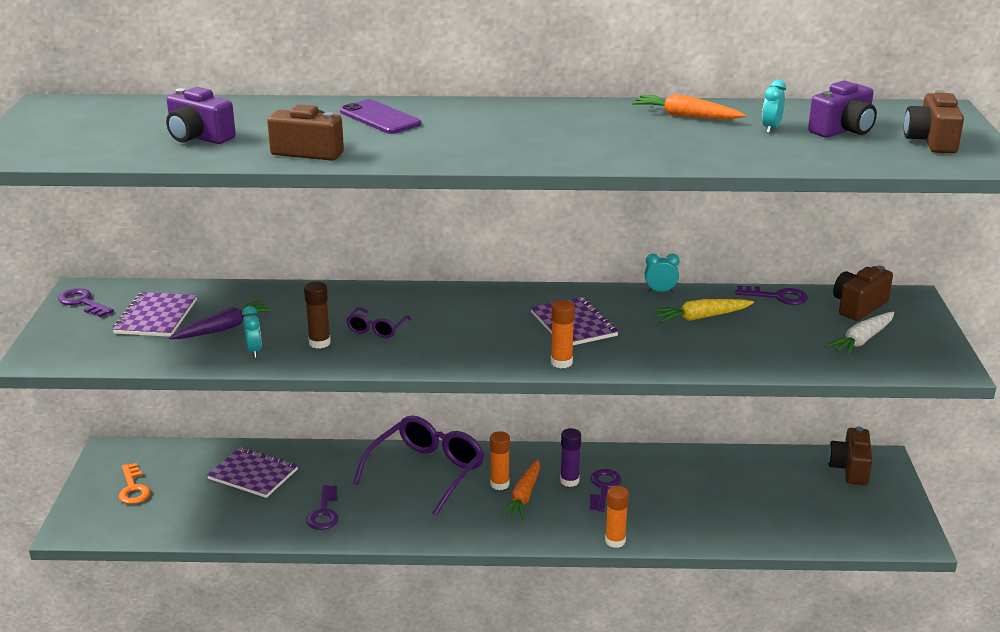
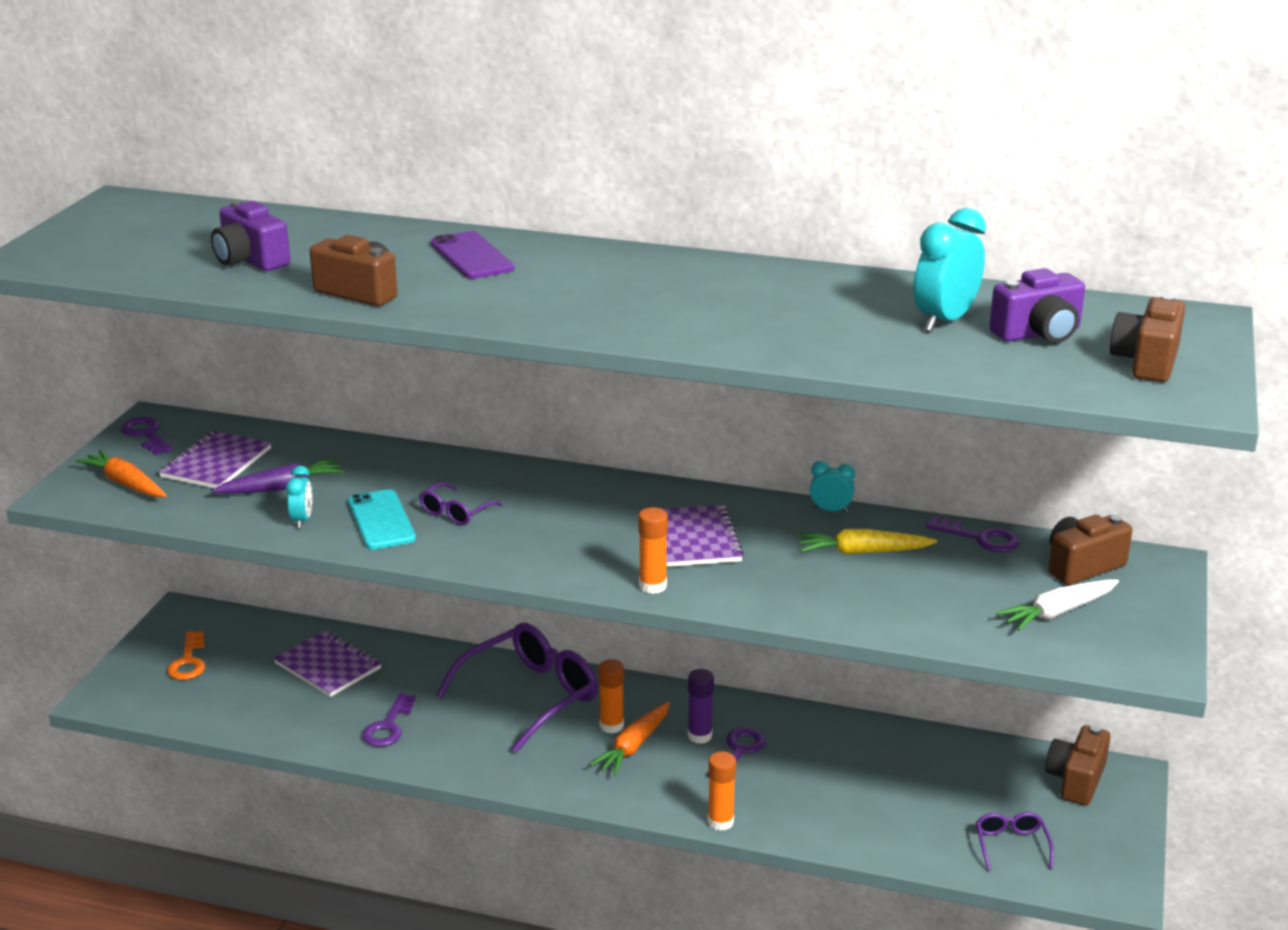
camera: 15 degrees right, 0 degrees up
brown glue stick [304,281,331,349] -> turquoise phone [348,489,416,550]
orange carrot [632,94,746,119] -> orange carrot moved to [75,450,167,497]
turquoise clock [762,80,786,133] -> turquoise clock [913,208,986,332], size x1.80
none -> purple glasses [976,812,1054,871]

